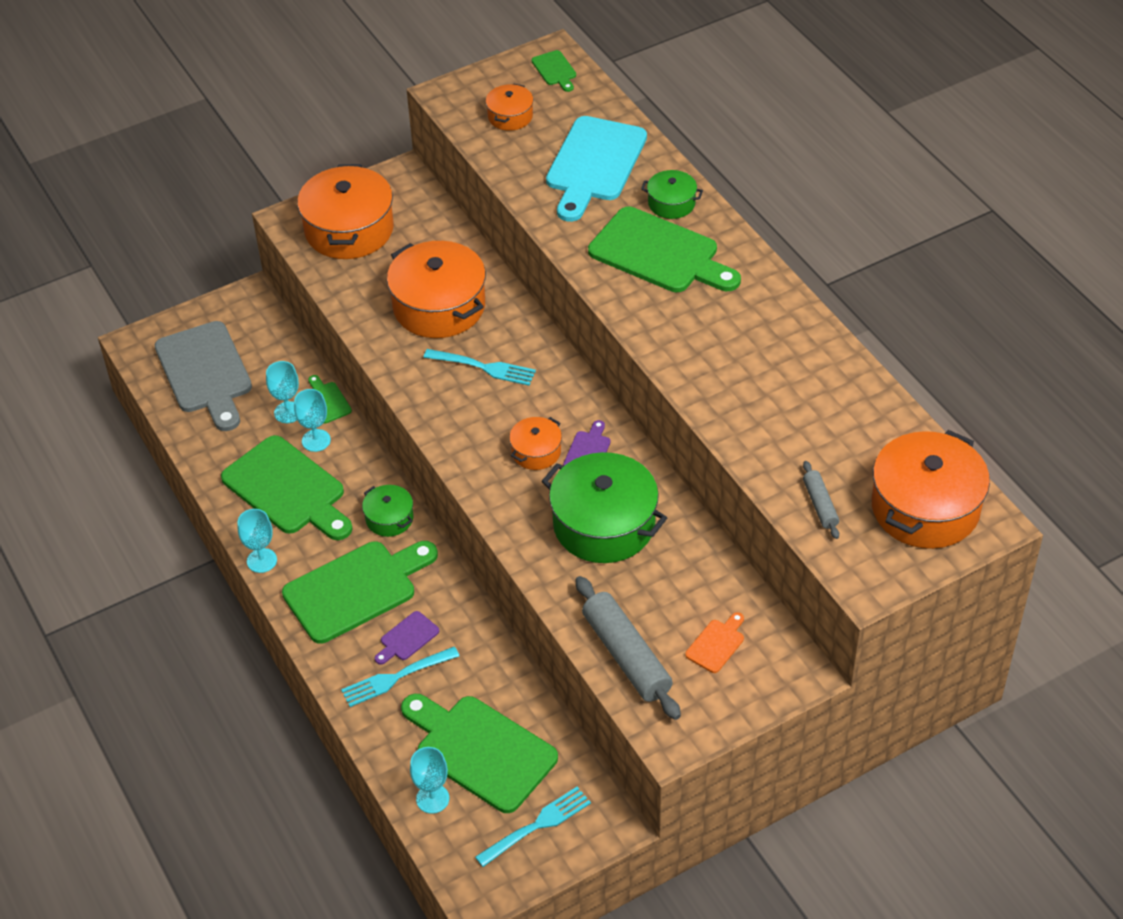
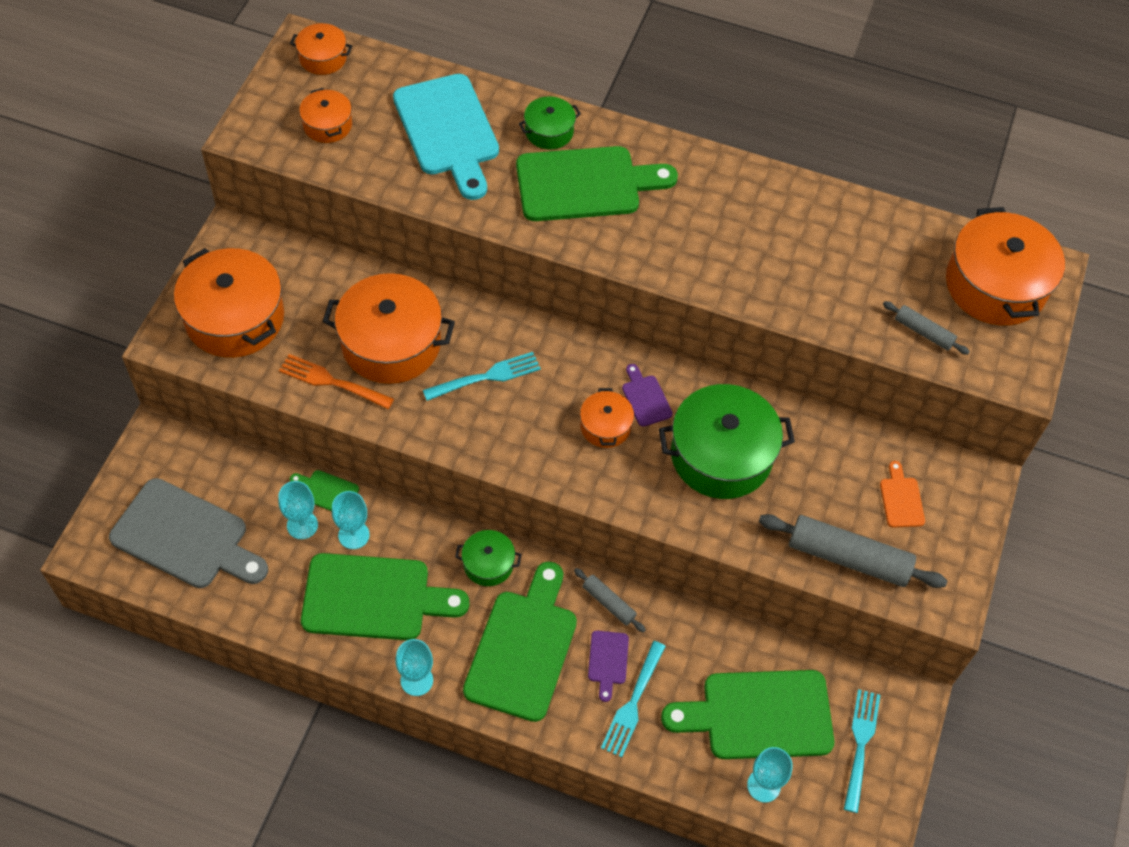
camera: 45 degrees left, 10 degrees up
green cutting board [532,50,576,92] -> orange pot [290,23,352,75]
none -> orange fork [279,354,394,409]
none -> grey rolling pin [574,568,646,633]

